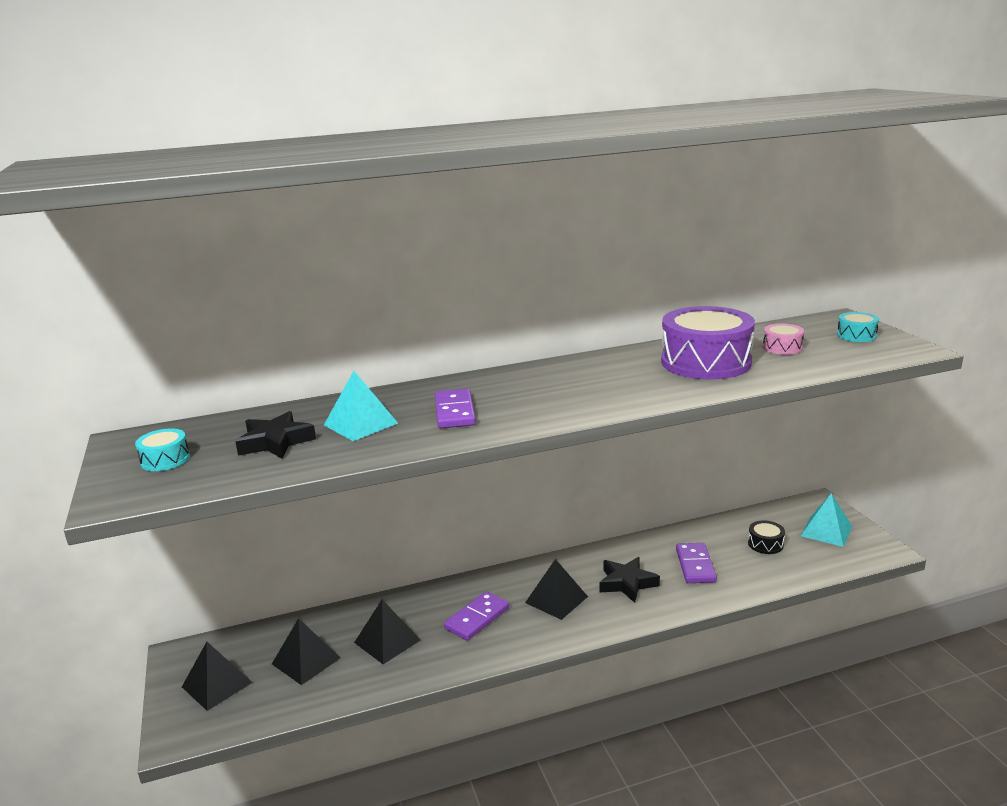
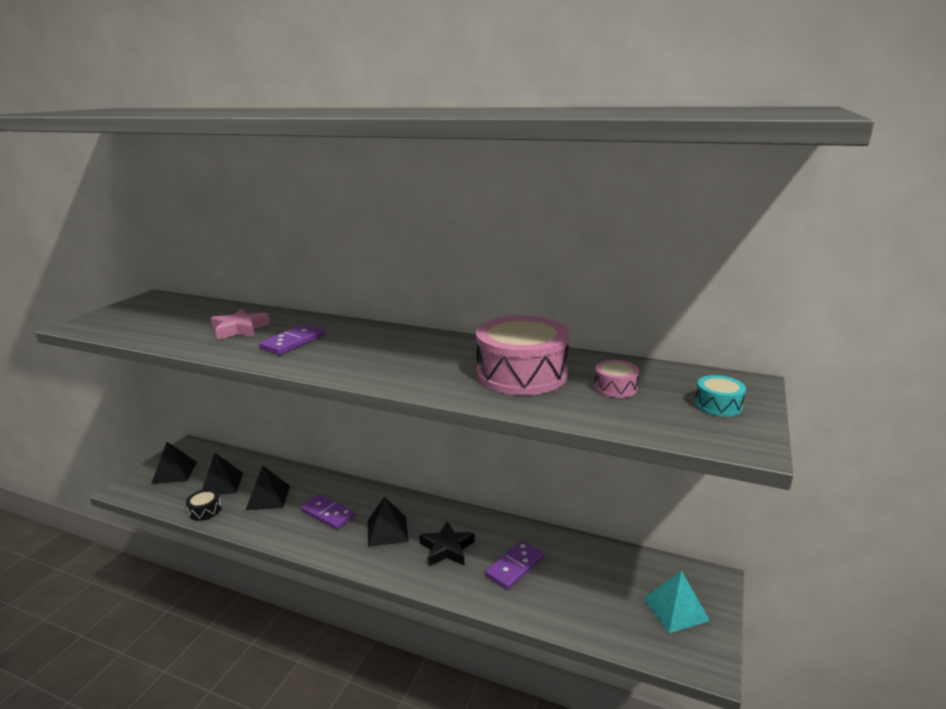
camera: 40 degrees right, 0 degrees up
turquoise drum [135,428,190,471] -> none
black star [235,411,316,459] -> none
turquoise pyramid [324,371,398,441] -> pink star [211,309,270,340]
purple domino [444,591,509,641] -> purple domino turned 45 degrees clockwise [301,494,355,530]
purple drum [661,306,755,379] -> pink drum [476,315,569,395]
black drum [748,520,785,554] -> black drum moved to [186,489,221,521]

